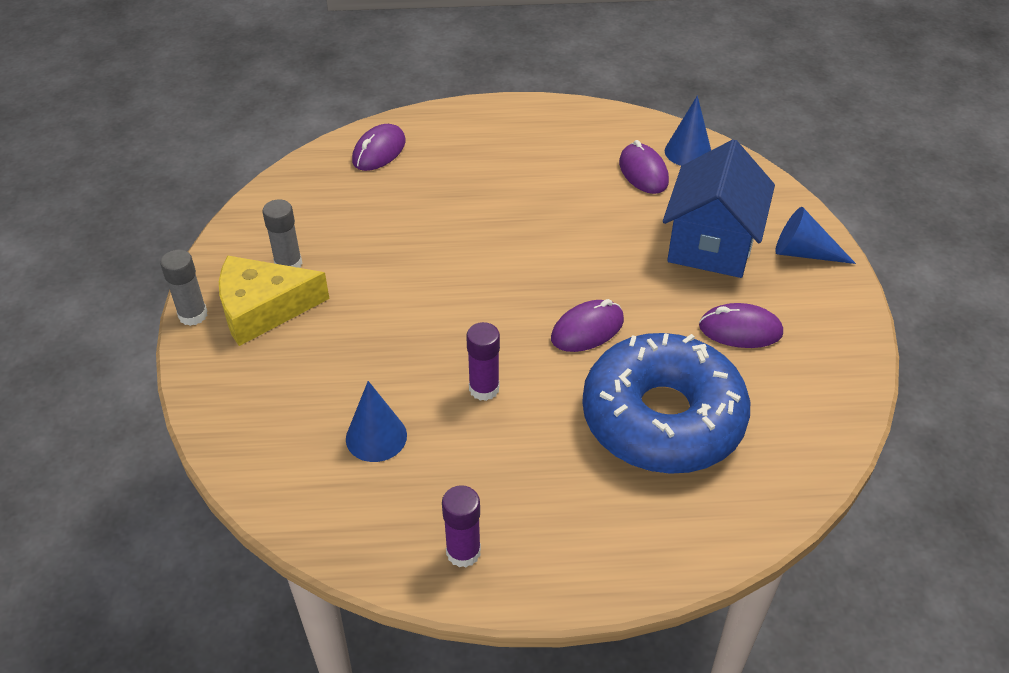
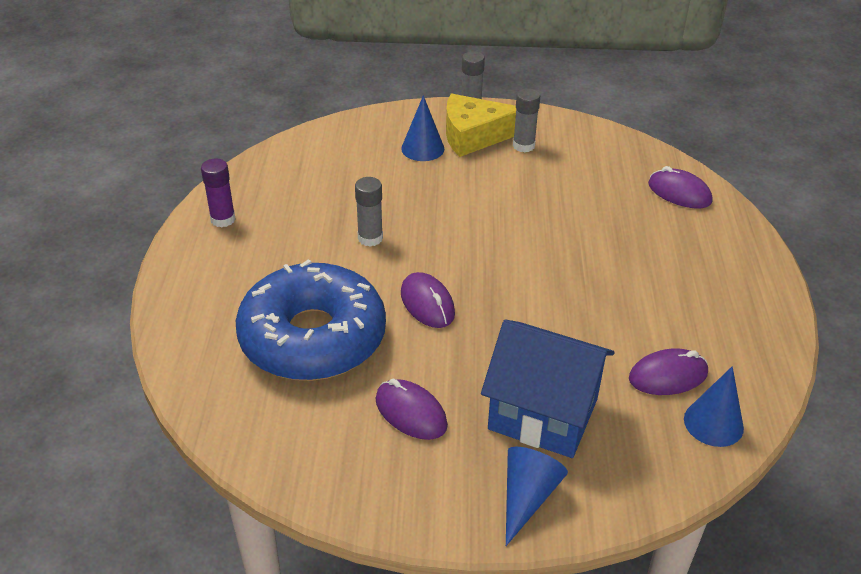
camera: 95 degrees right, 5 degrees down
yellow cheese [219,256,329,346] -> yellow cheese turned 90 degrees counterclockwise [446,93,516,157]
blue cone [346,381,407,462] -> blue cone moved to [401,95,444,161]
purple glue stick [466,322,500,401] -> grey glue stick [355,177,383,247]
purple mouse [699,303,783,348] -> purple mouse turned 60 degrees counterclockwise [375,379,448,440]

